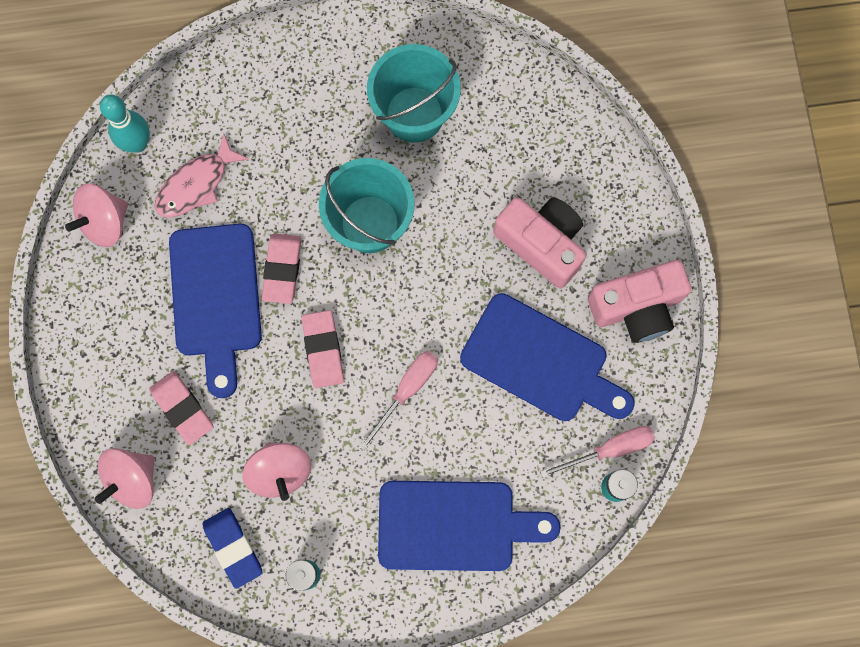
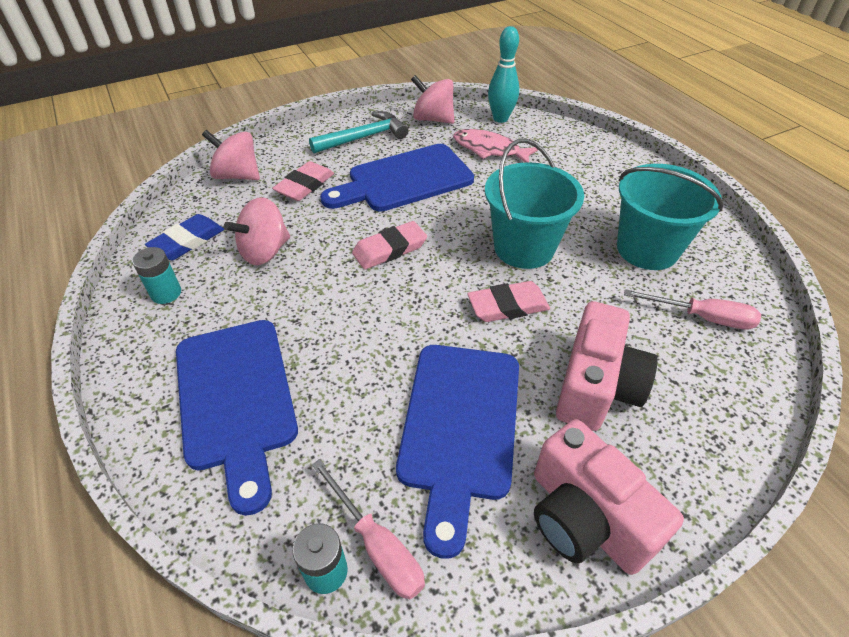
camera: 70 degrees right, 30 degrees down
pink eraser [262,234,302,304] -> pink eraser moved to [467,281,550,322]
pink screwdriver [359,351,438,451] -> pink screwdriver moved to [624,289,761,330]
none -> turquoise hammer [309,111,408,153]

